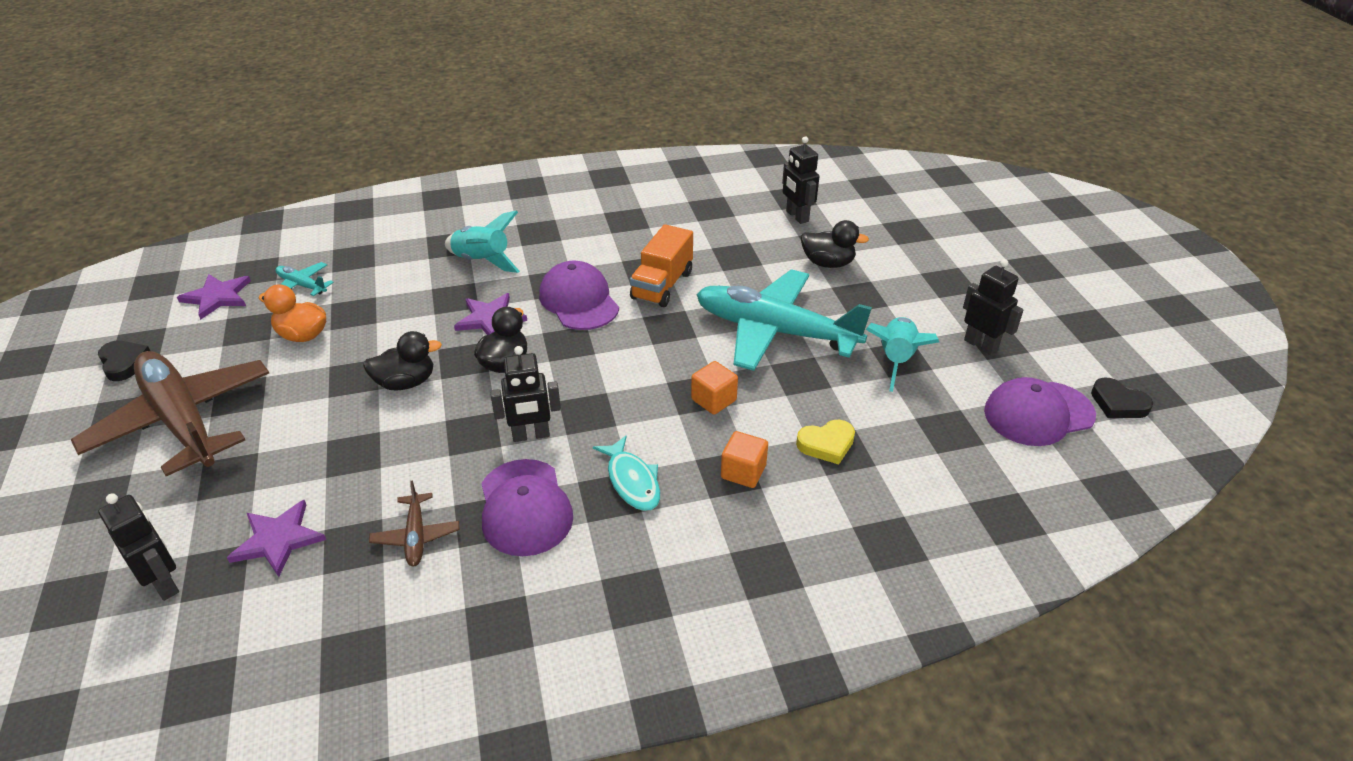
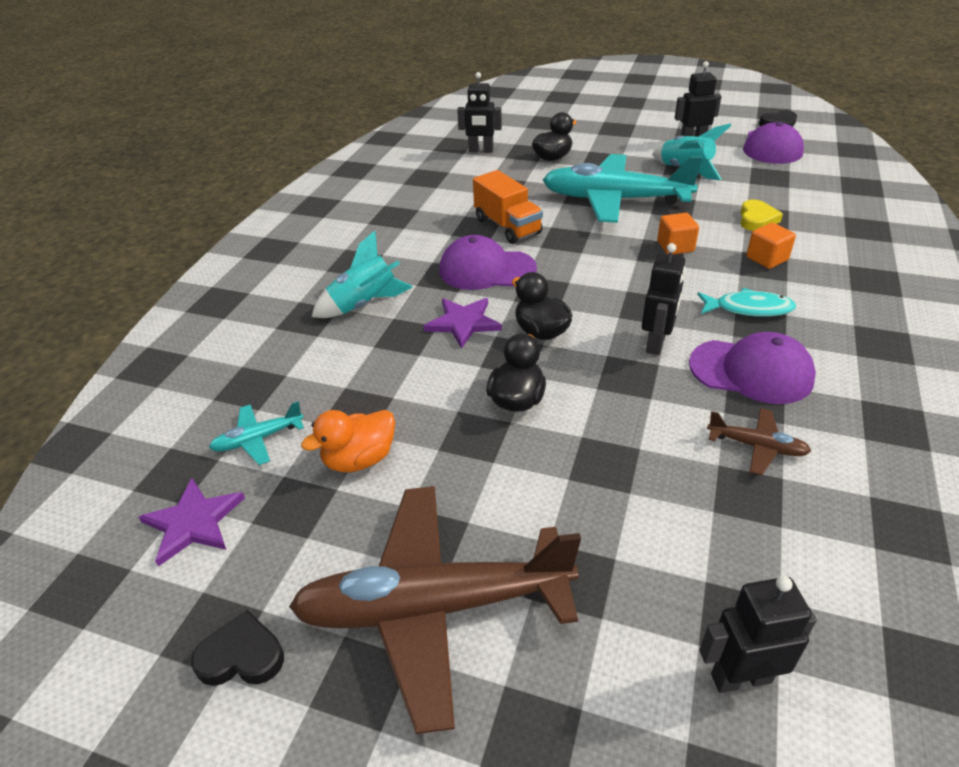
camera: 55 degrees left, 0 degrees up
purple star [227,500,326,577] -> none
turquoise plane [696,269,872,371] -> turquoise plane turned 45 degrees clockwise [543,154,702,223]

